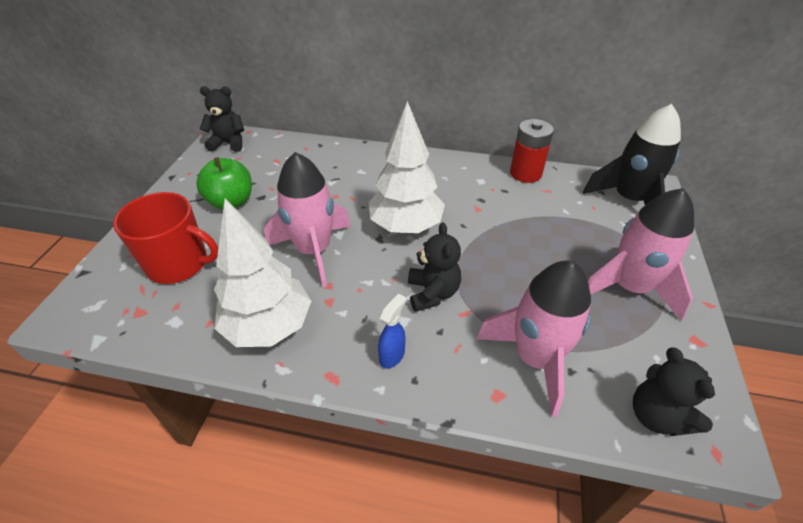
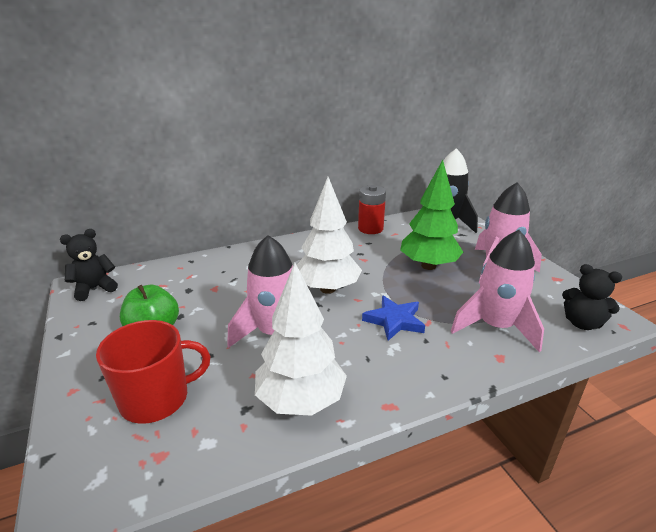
camera: 35 degrees left, 15 degrees down
blue spray bottle [378,294,406,368] -> none
black teddy bear [408,222,461,312] -> blue star [362,295,425,341]
none -> green tree [400,160,463,270]

